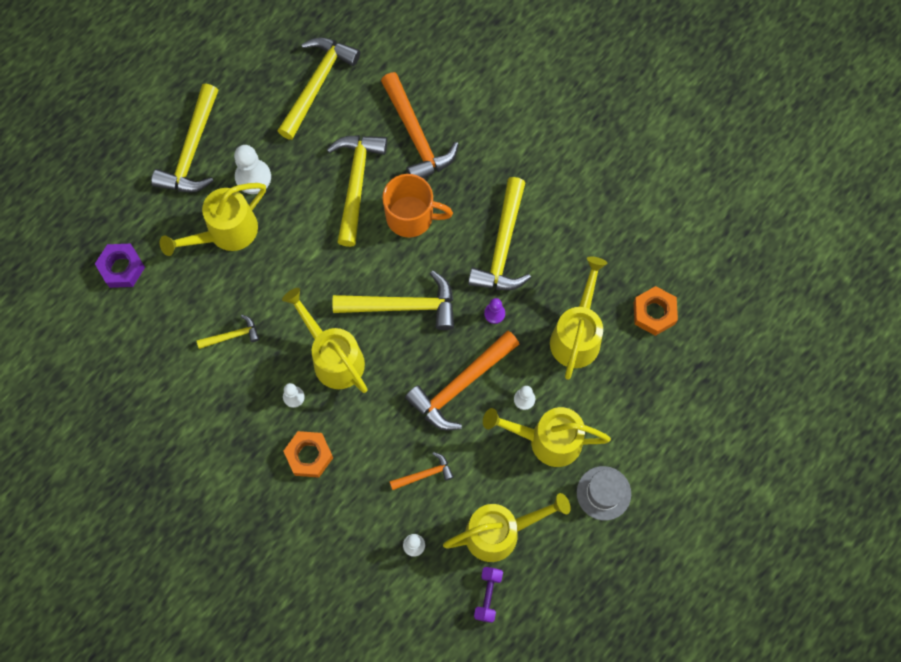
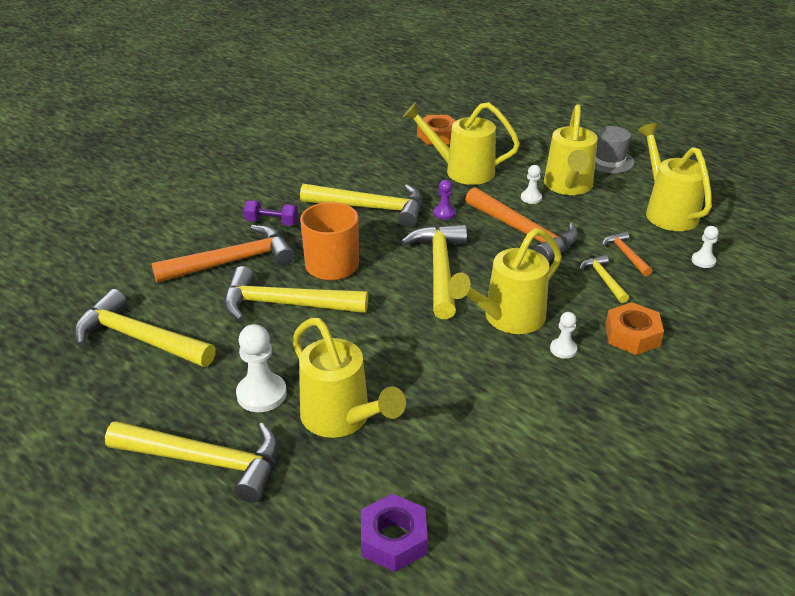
camera: 90 degrees left, 35 degrees down
yellow hammer [197,315,259,349] -> yellow hammer moved to [579,255,629,303]
purple dumbbell [474,567,503,623] -> purple dumbbell moved to [244,200,298,226]

